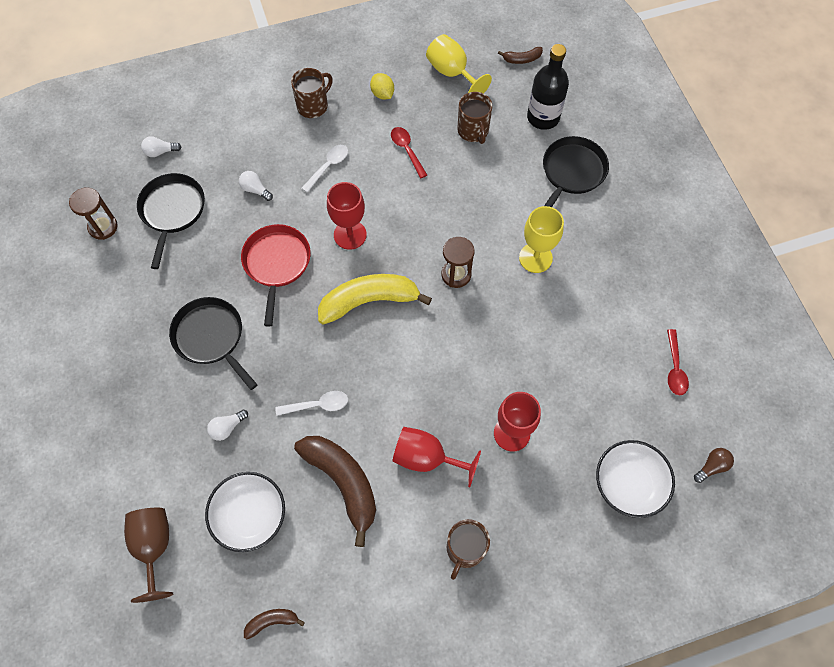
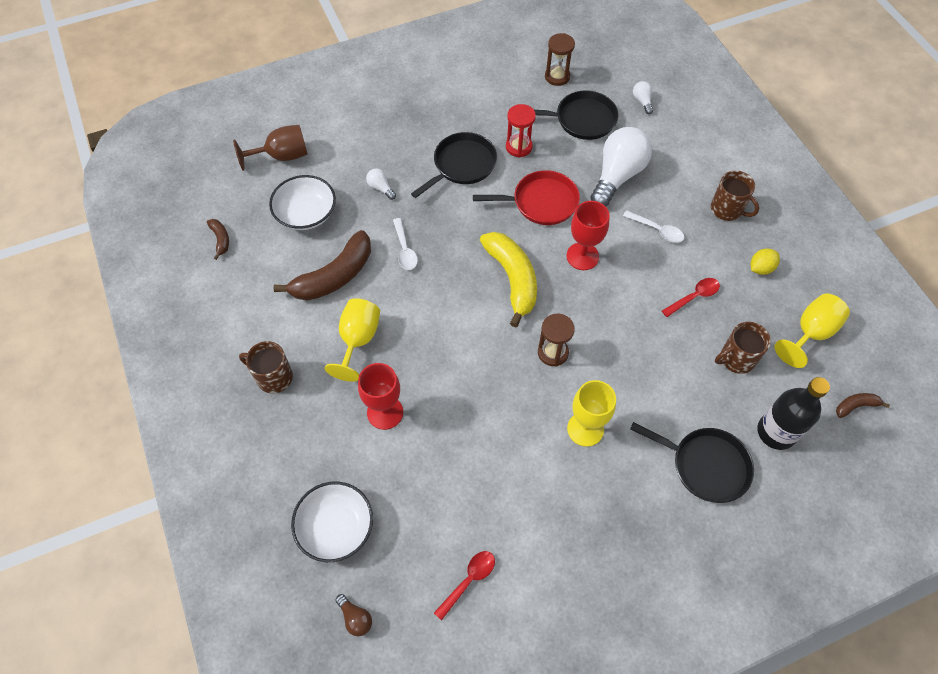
camera: 85 degrees right, 5 degrees down
white light bulb [239,171,273,201] -> white light bulb [590,127,652,206], size x2.37
red goblet [393,427,481,487] -> yellow goblet [325,298,380,382]
brown banana [498,47,543,64] -> brown banana turned 90 degrees clockwise [836,393,890,418]
red spoon [667,329,689,395] -> red spoon turned 135 degrees clockwise [434,551,495,621]
none -> red hourglass [506,104,536,158]

